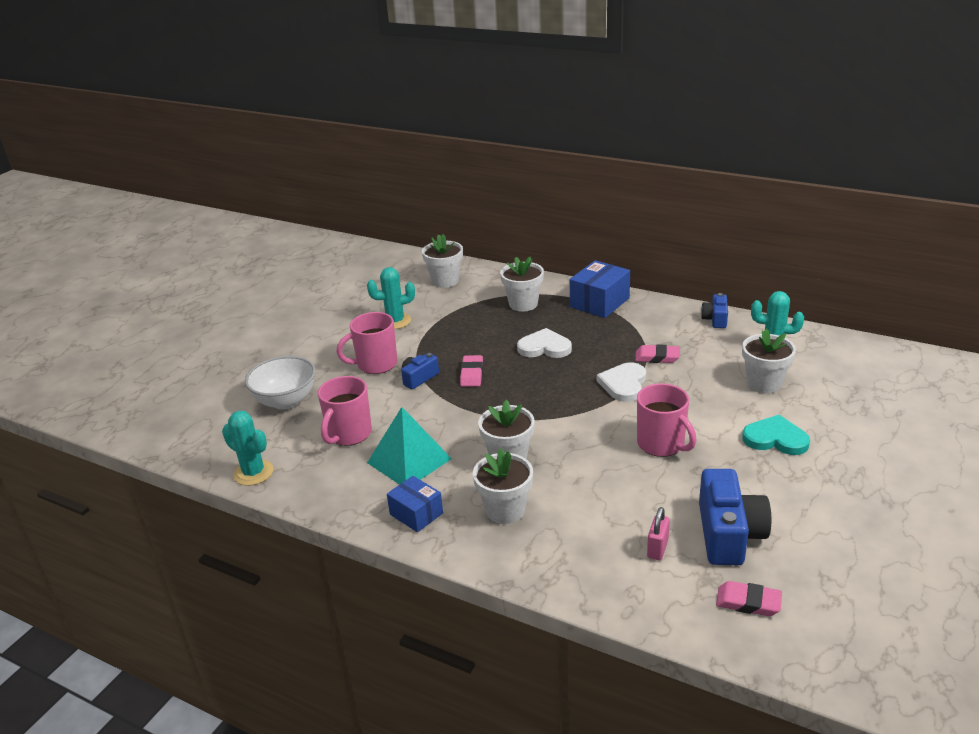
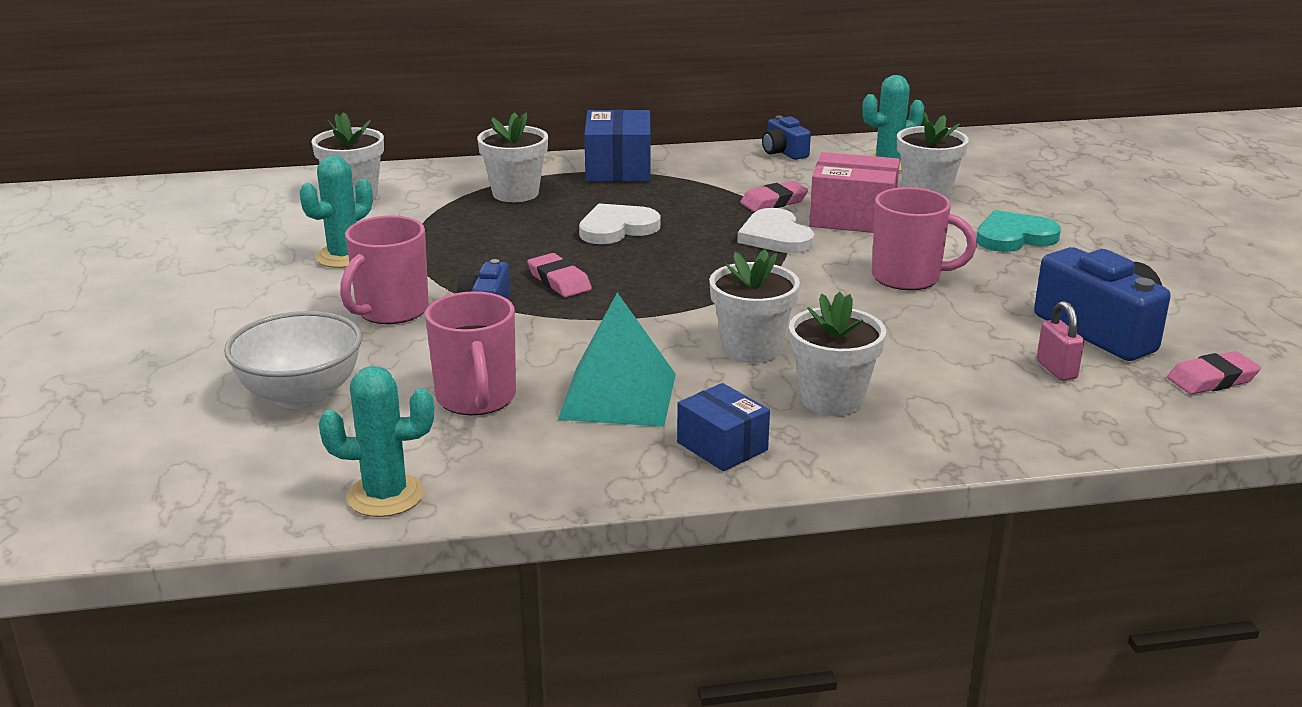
camera: 40 degrees left, 5 degrees down
blue box [387,476,443,532] -> blue box turned 45 degrees clockwise [677,383,770,471]
none -> pink box [809,152,900,233]

